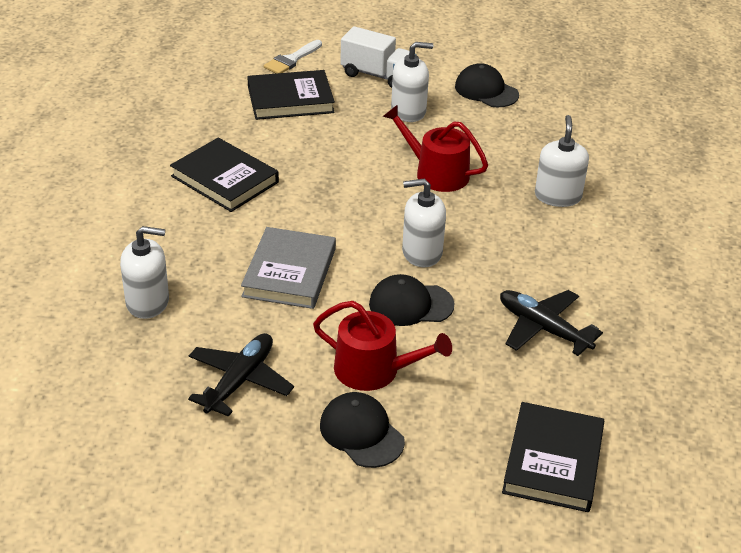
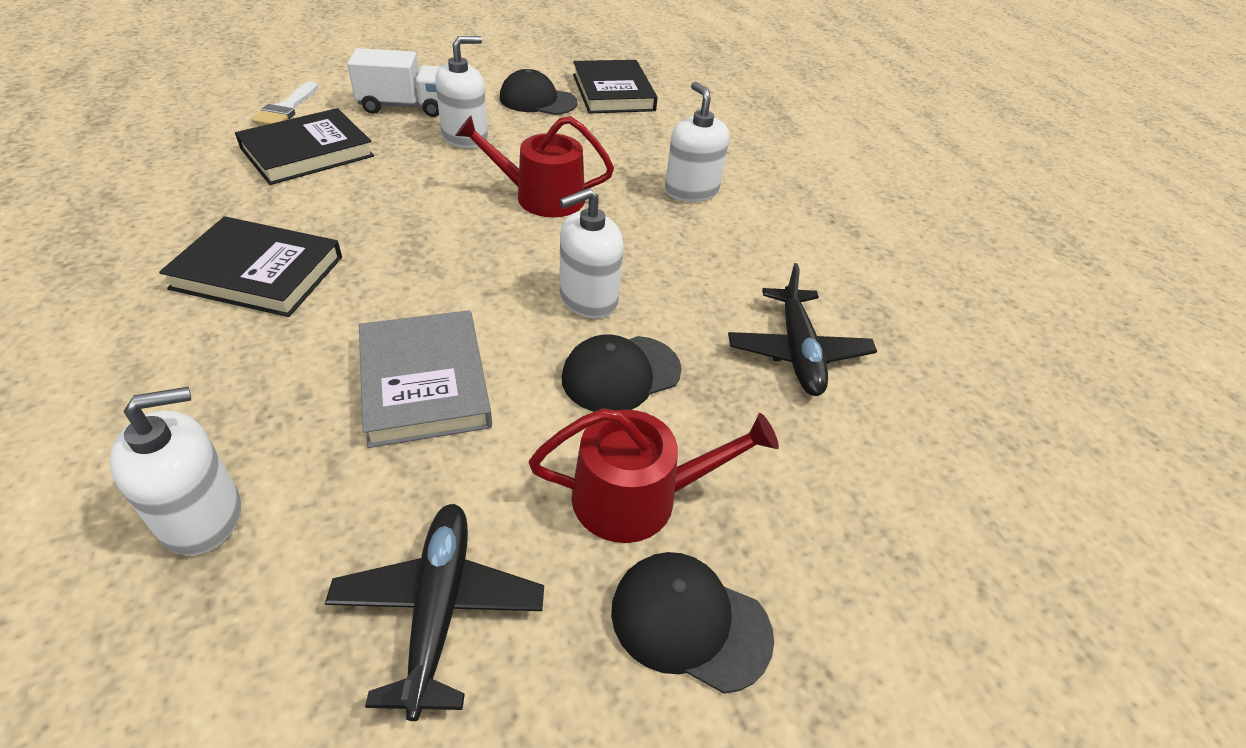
camera: 30 degrees left, 5 degrees up
black plane [500,290,603,356] -> black plane turned 105 degrees counterclockwise [728,263,877,396]
black book [502,402,604,512] -> black book moved to [573,60,658,114]

